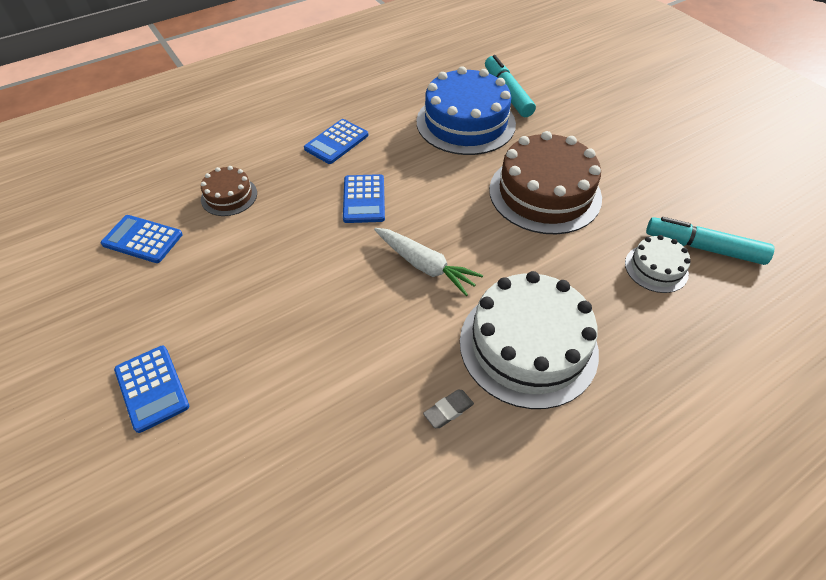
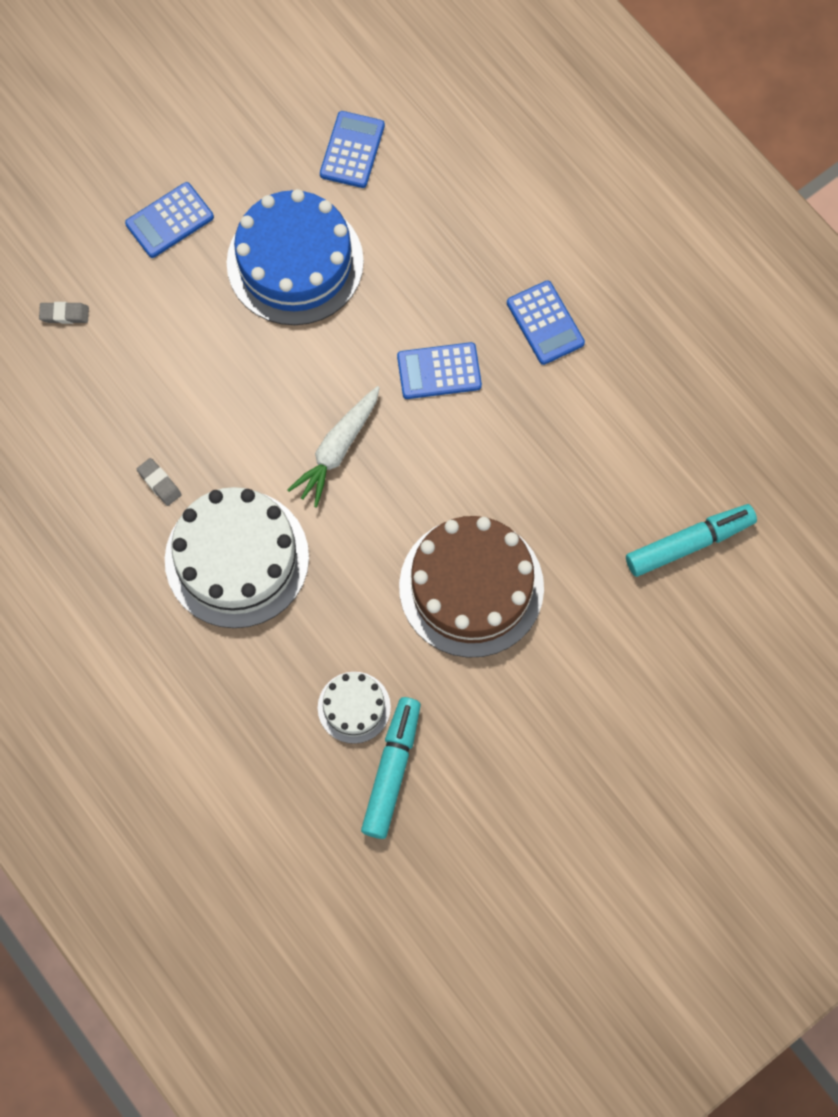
camera: 85 degrees right, 20 degrees up
brown cake [201,166,257,216] -> none
blue calculator [304,119,368,164] -> blue calculator turned 150 degrees counterclockwise [507,280,585,365]
blue cake [417,66,516,155] -> blue cake moved to [227,189,364,325]
none -> grey eraser [39,302,89,324]

